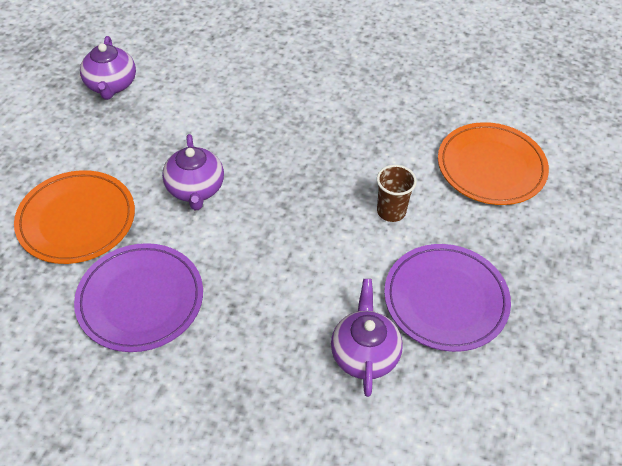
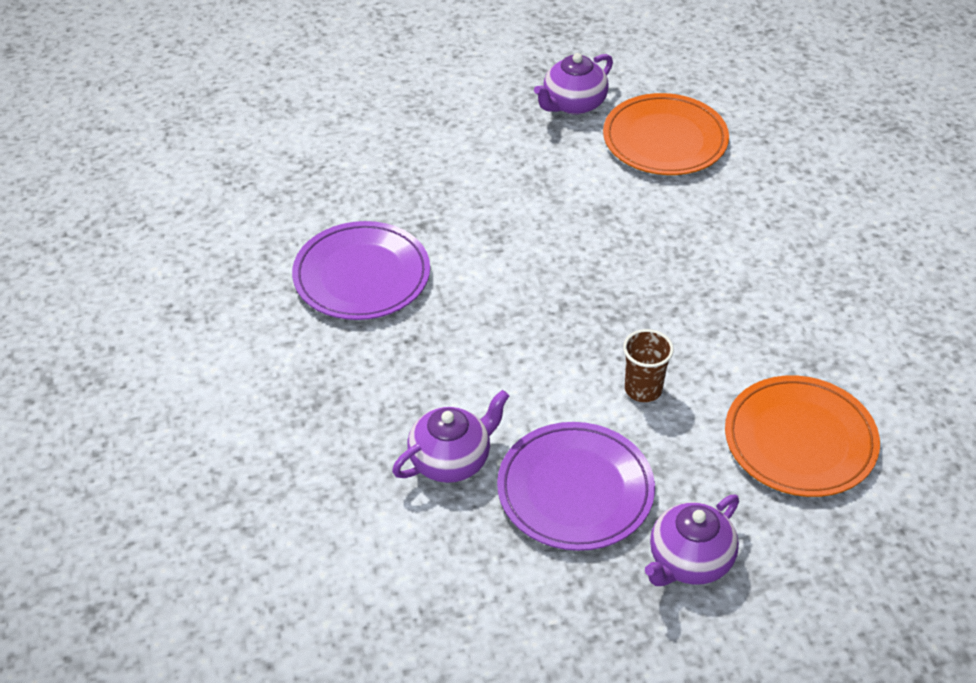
camera: 55 degrees right, 5 degrees down
orange plate [14,170,135,264] -> orange plate moved to [603,93,729,175]
purple teapot [162,134,224,210] -> purple teapot moved to [645,495,739,586]

